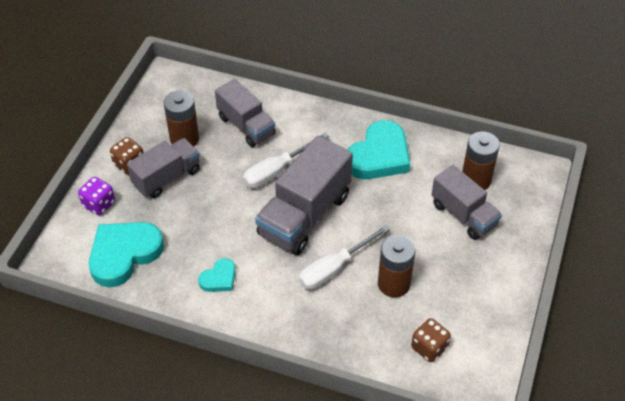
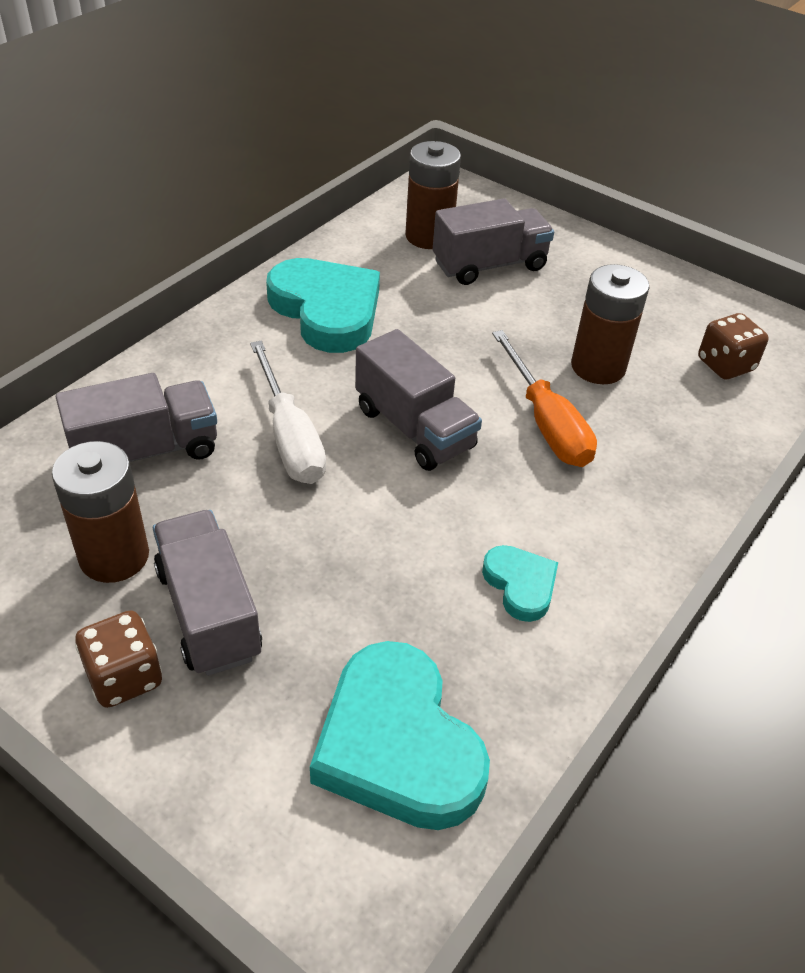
camera: 75 degrees left, 5 degrees down
purple dice [78,177,115,215] -> none
grey truck [255,136,353,255] -> grey truck [355,329,482,471], size x0.64
white screwdriver [299,225,390,290] -> orange screwdriver [492,330,597,467]

